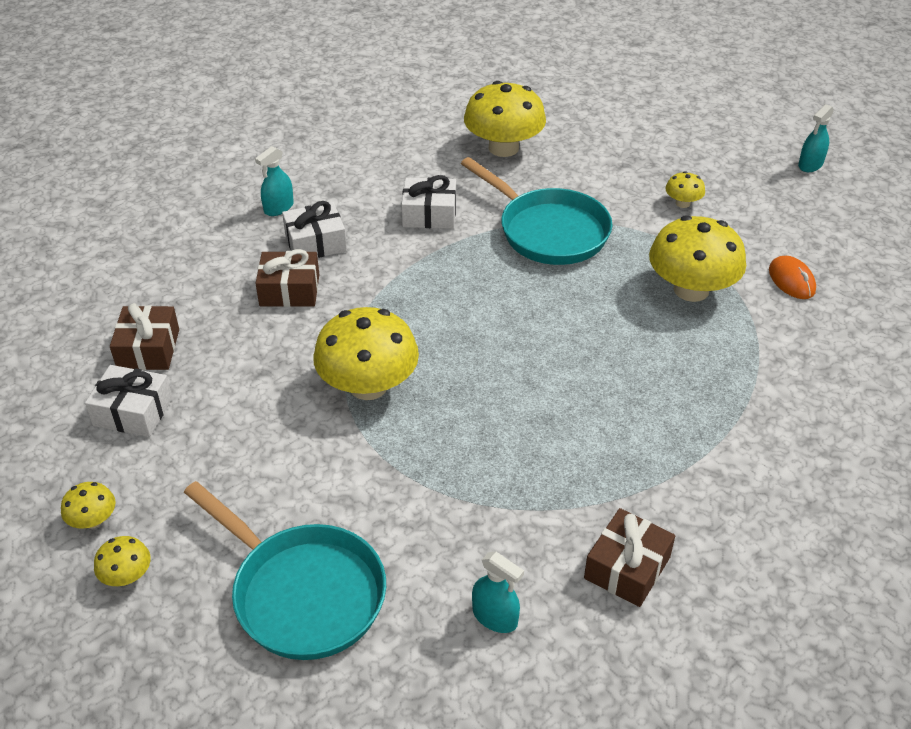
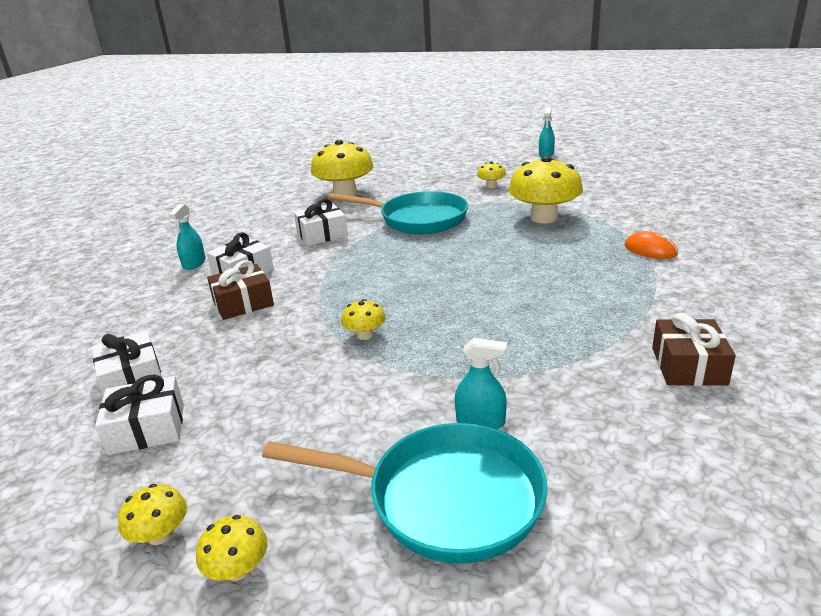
camera: 25 degrees left, 15 degrees down
brown gift [110,303,179,370] -> white gift [92,331,162,396]
yellow mushroom [313,307,419,400] -> yellow mushroom [341,299,386,340], size x0.46
turquoise spray bottle [472,552,524,633] -> turquoise spray bottle moved to [455,338,507,429]
orange mouse [769,256,816,299] -> orange mouse moved to [624,231,678,259]

